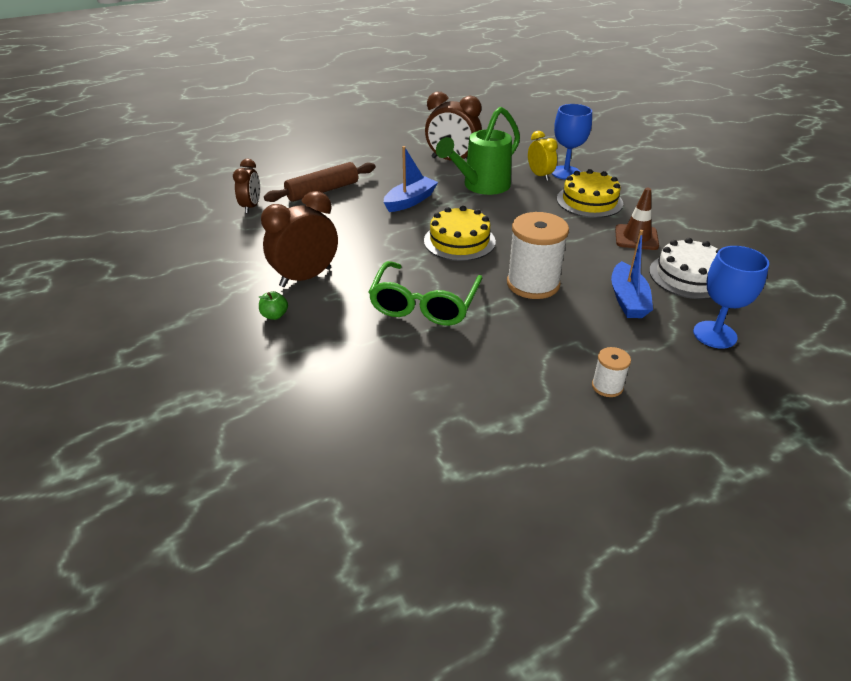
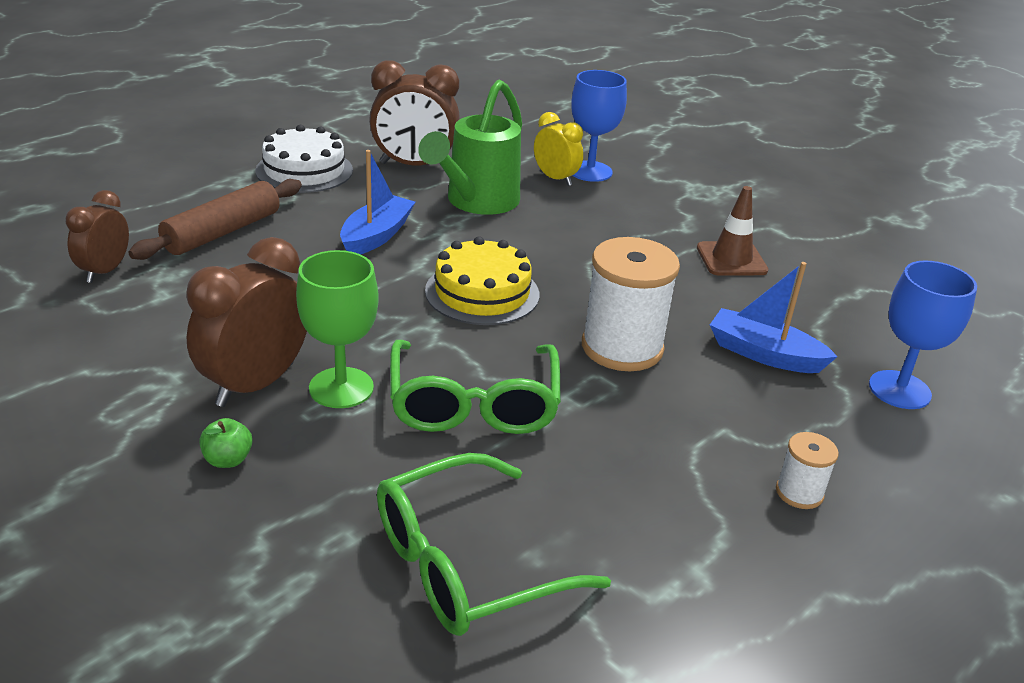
camera: 20 degrees left, 5 degrees down
brown clock [233,159,260,213] -> brown clock turned 150 degrees counterclockwise [65,190,129,283]
yellow cake [557,169,623,218] -> none
blue boat [611,230,653,318] -> blue boat turned 135 degrees clockwise [710,262,838,373]
white cake [649,238,721,299] -> white cake moved to [255,125,353,193]
none -> green goblet [296,250,379,408]
none -> green glasses [377,453,611,636]

